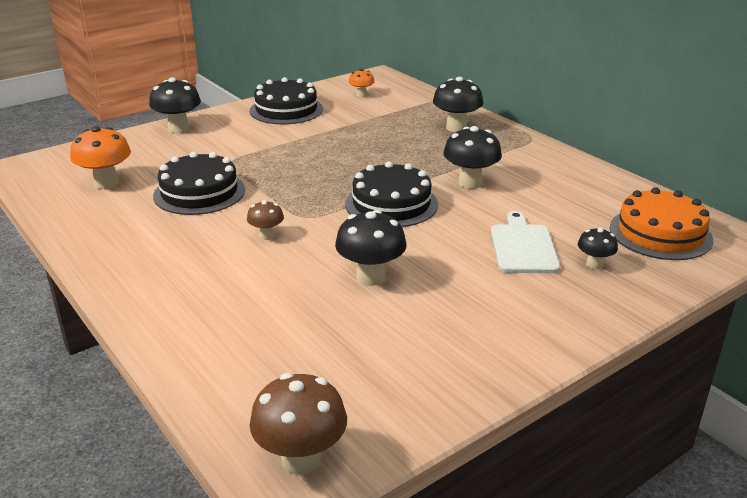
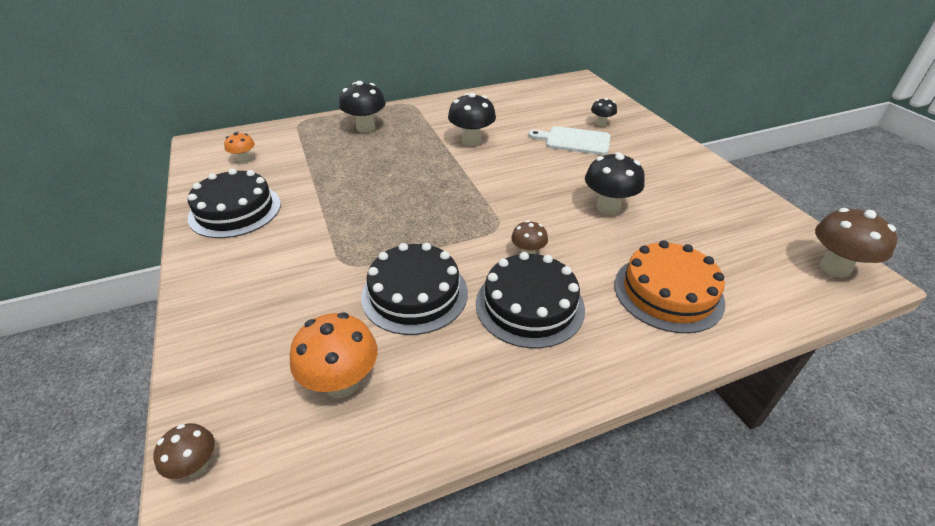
camera: 75 degrees left, 10 degrees up
black mushroom [149,77,201,133] -> none
black cake [345,161,438,227] -> black cake moved to [476,252,585,348]
orange cake [610,187,713,260] -> orange cake moved to [614,240,725,333]
none -> brown mushroom [153,423,215,479]

